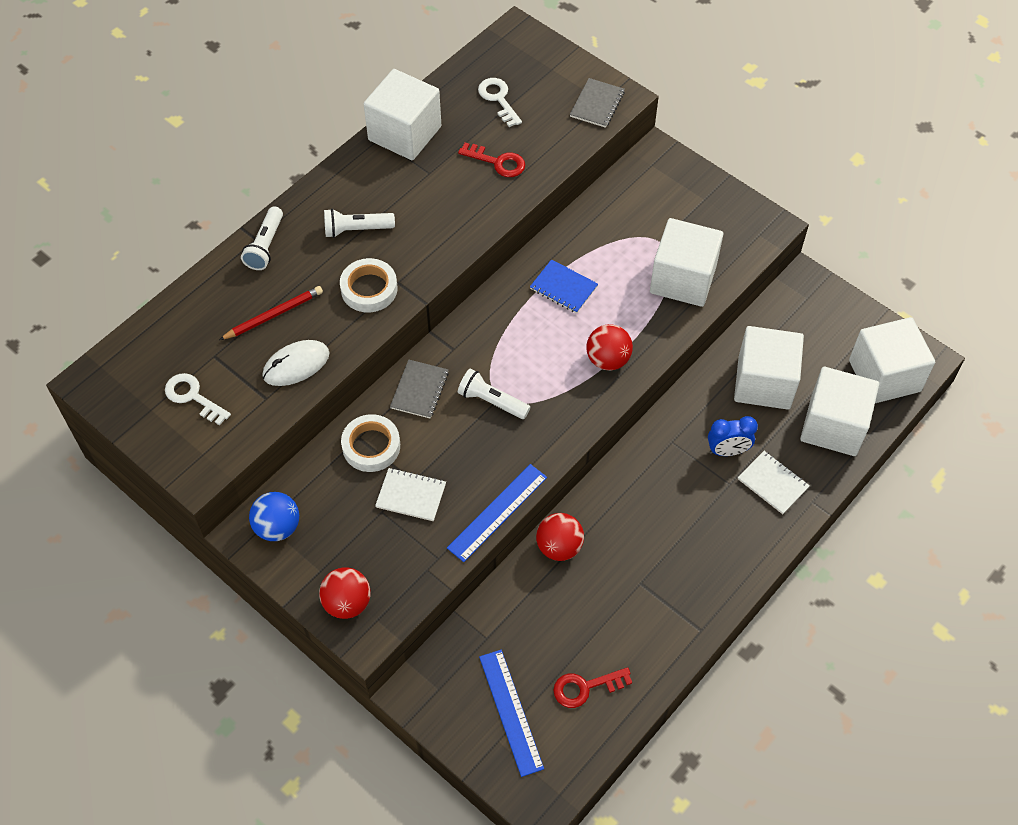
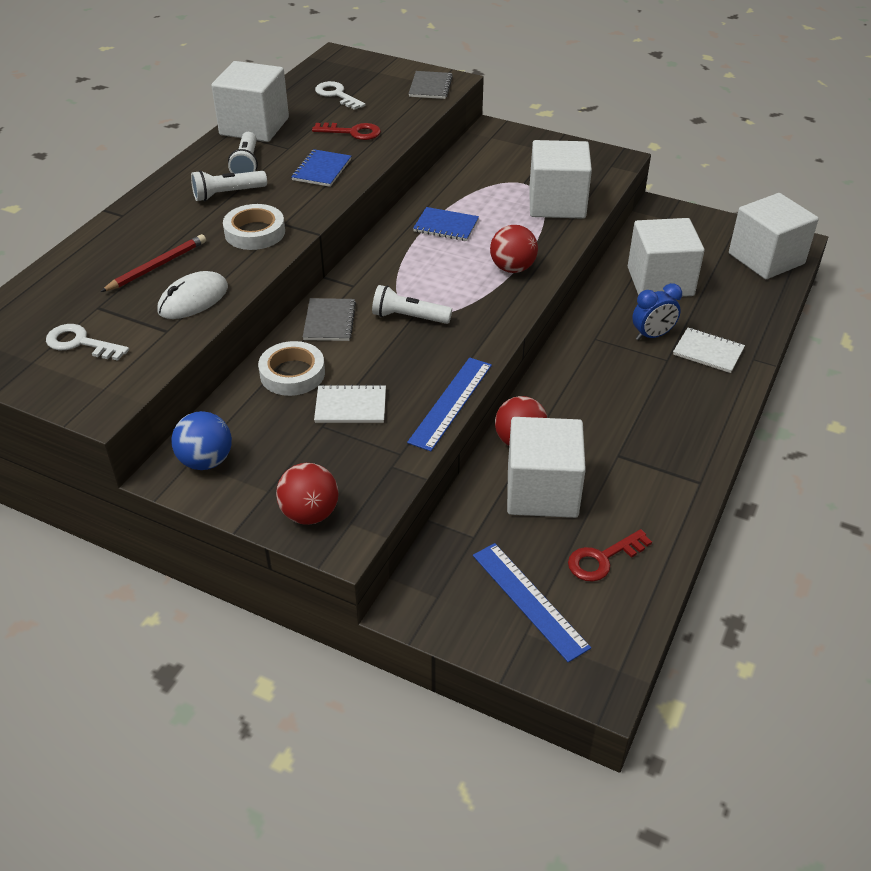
camera: 15 degrees left, 15 degrees down
white flashlight [241,206,283,270] -> white flashlight moved to [228,132,258,174]
white cube [800,367,879,456] -> white cube moved to [507,417,586,518]
none -> blue notebook [291,149,351,187]

